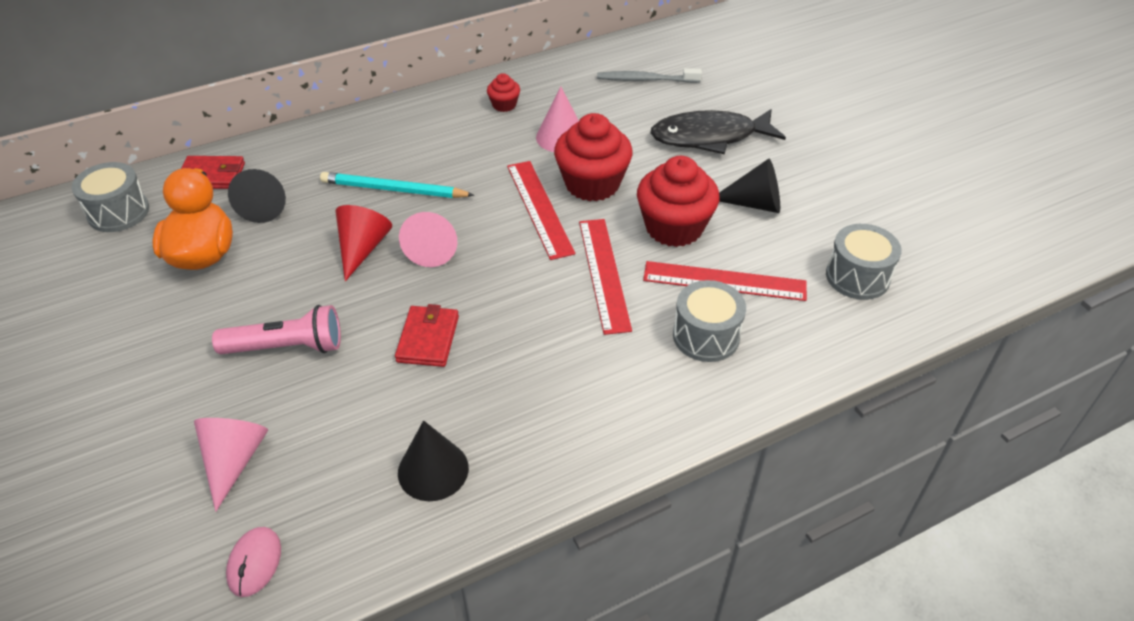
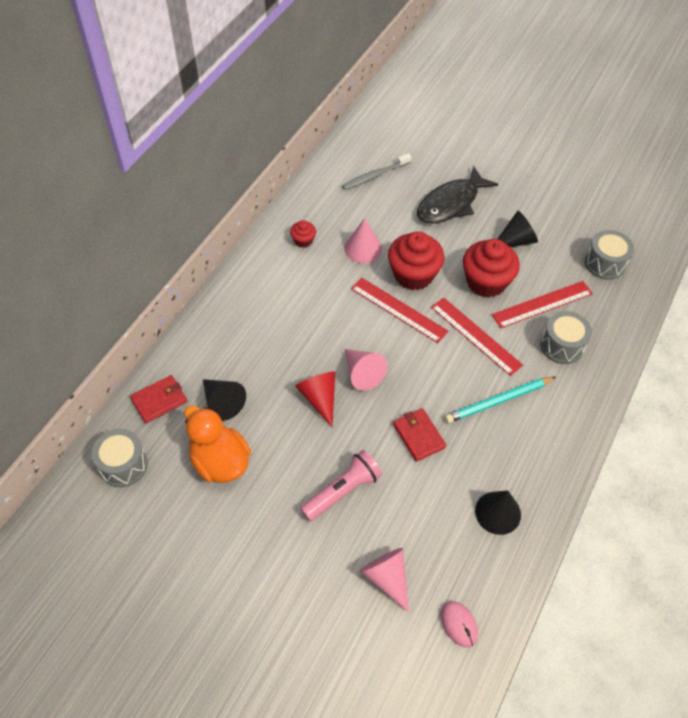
camera: 35 degrees left, 10 degrees up
turquoise pencil [320,172,474,198] -> turquoise pencil moved to [445,377,556,423]

